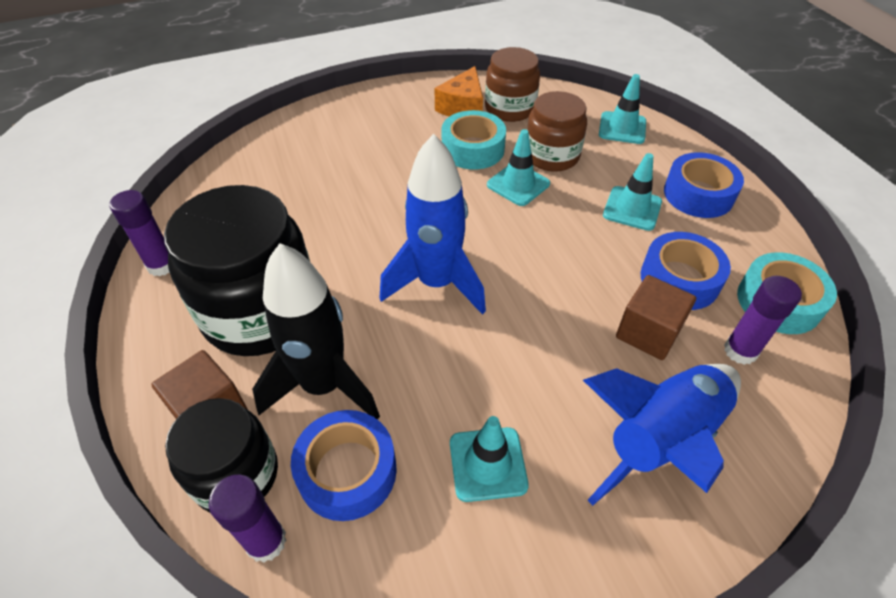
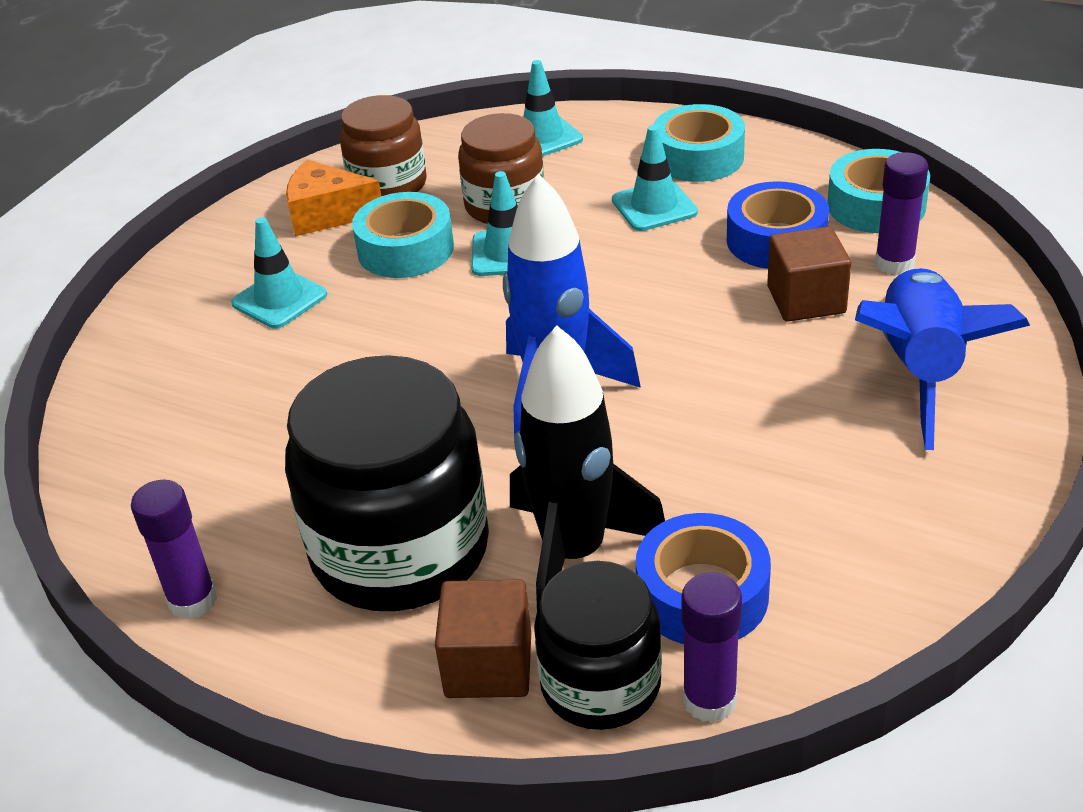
camera: 40 degrees left, 10 degrees down
orange cheese [434,66,483,117] -> orange cheese turned 120 degrees clockwise [286,159,381,236]
turquoise traffic cone [450,416,529,502] -> turquoise traffic cone moved to [231,217,327,328]
blue tape [664,152,744,218] -> turquoise tape [653,104,745,182]

